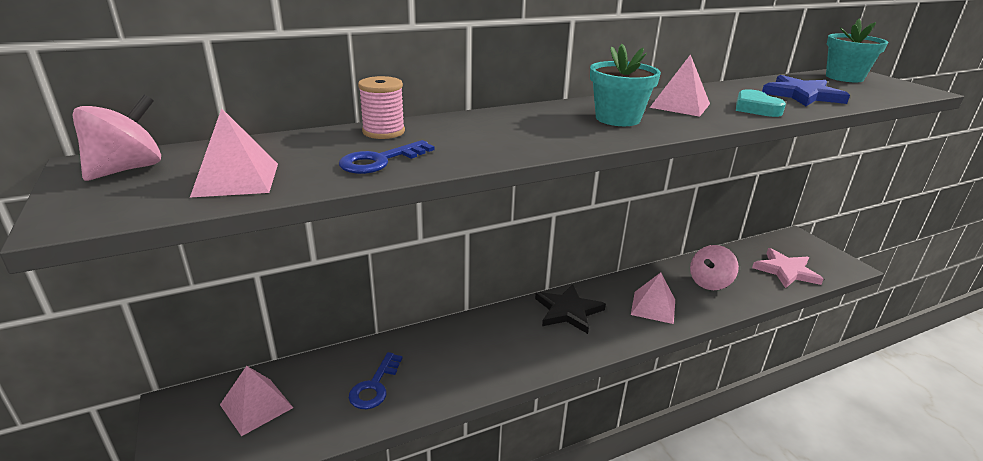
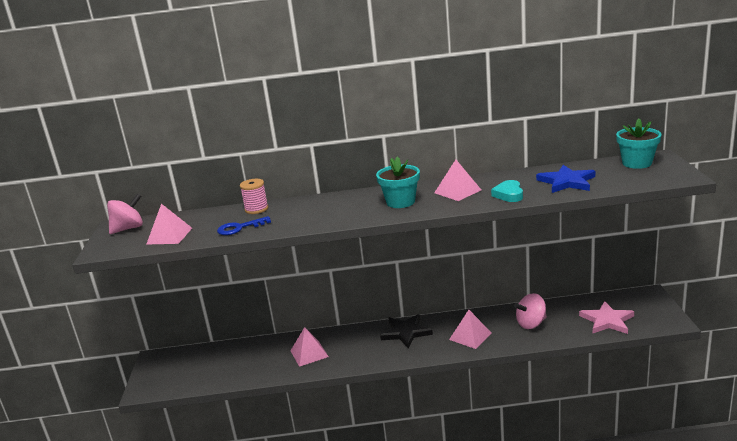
camera: 25 degrees right, 5 degrees down
pink pyramid [220,366,293,436] -> pink pyramid moved to [290,327,329,367]
blue key [349,352,402,409] -> none

